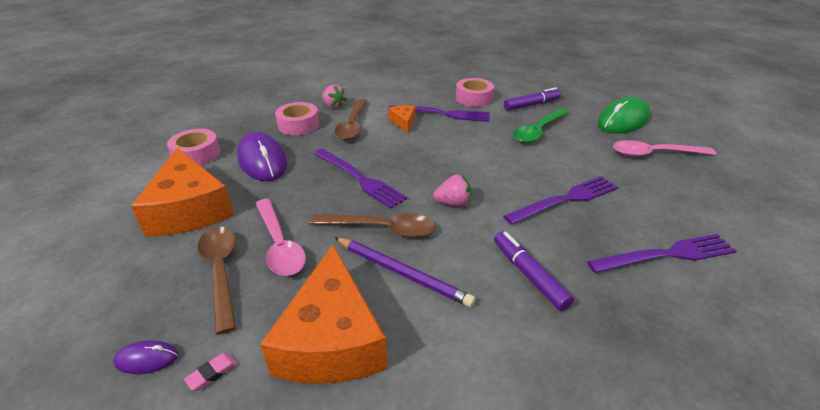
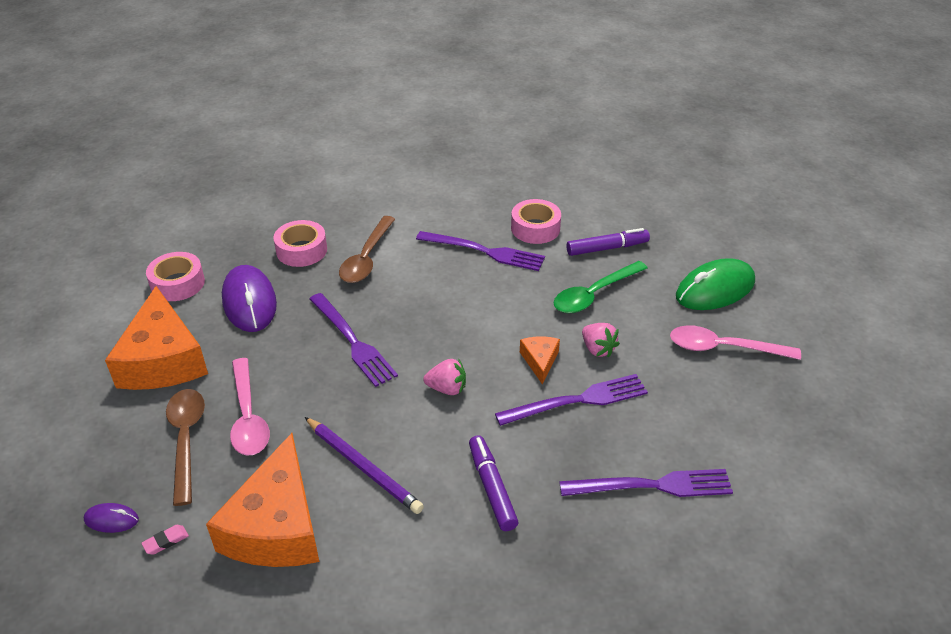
camera: 10 degrees right, 5 degrees up
brown spoon [309,213,435,238] -> none
pink strawberry [322,85,347,109] -> pink strawberry moved to [582,323,620,357]
orange cheese [388,105,416,133] -> orange cheese moved to [520,336,560,385]

